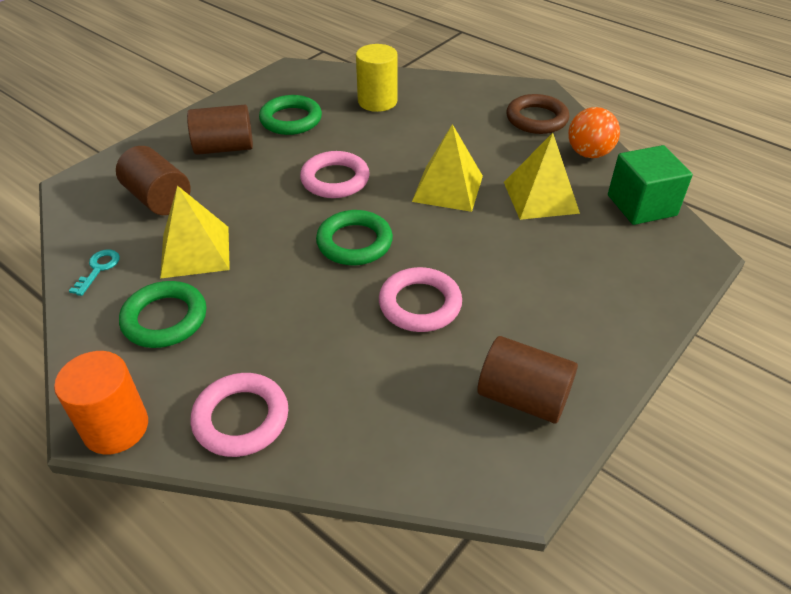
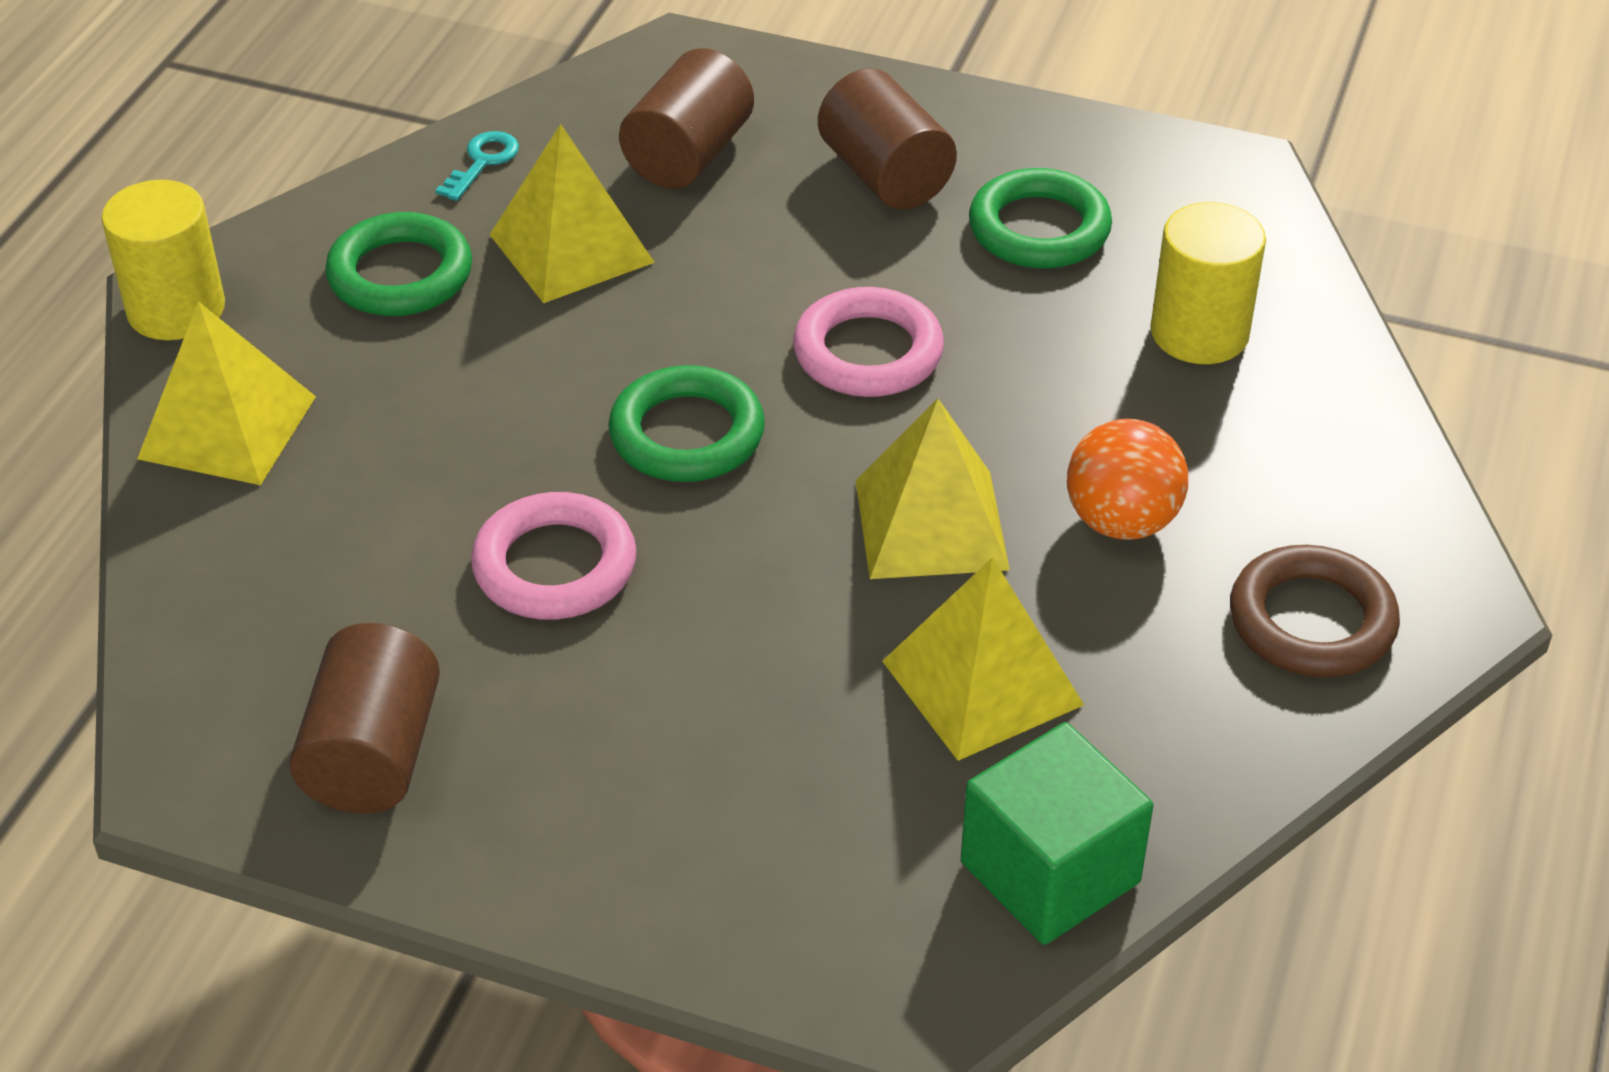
camera: 70 degrees right, 0 degrees up
orange cylinder [54,351,148,454] -> yellow cylinder [101,180,225,340]
turquoise key [69,250,120,296] -> turquoise key turned 60 degrees counterclockwise [436,131,519,201]
pink ring [191,373,288,457] -> yellow pyramid [137,301,316,485]
orange ball [568,107,620,158] -> orange ball moved to [1067,419,1188,540]

